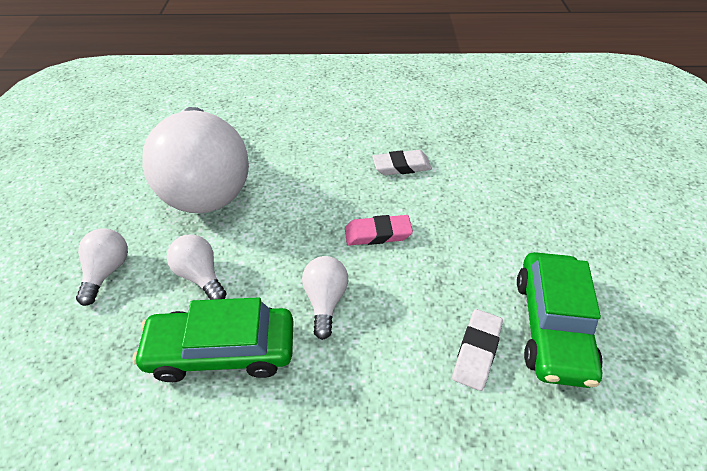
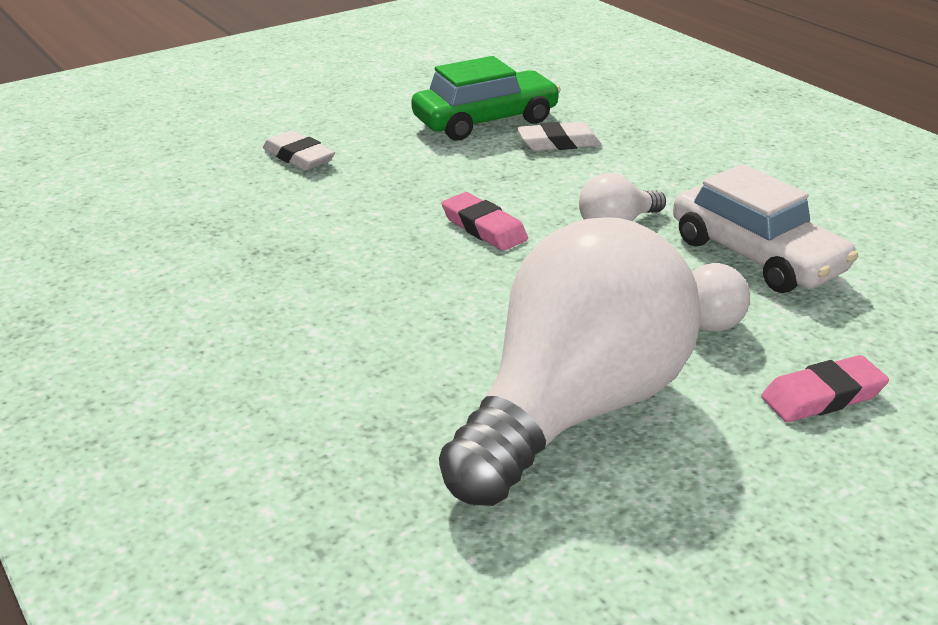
camera: 125 degrees left, 15 degrees down
white light bulb [76,228,128,306] -> pink eraser [761,355,889,422]
green car [133,297,294,382] -> white car [673,164,858,293]
white eraser [372,150,432,175] -> white eraser moved to [263,130,335,171]

